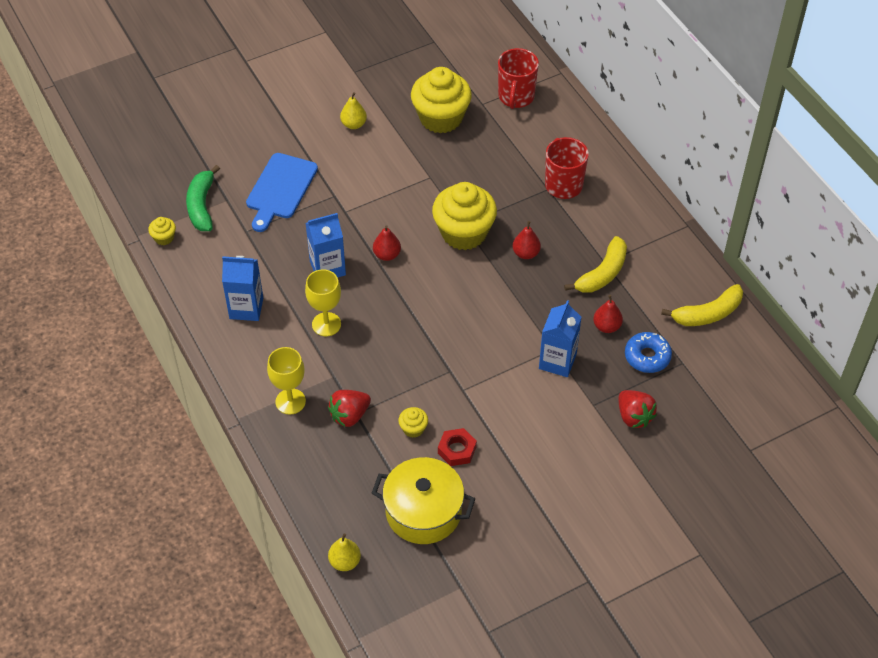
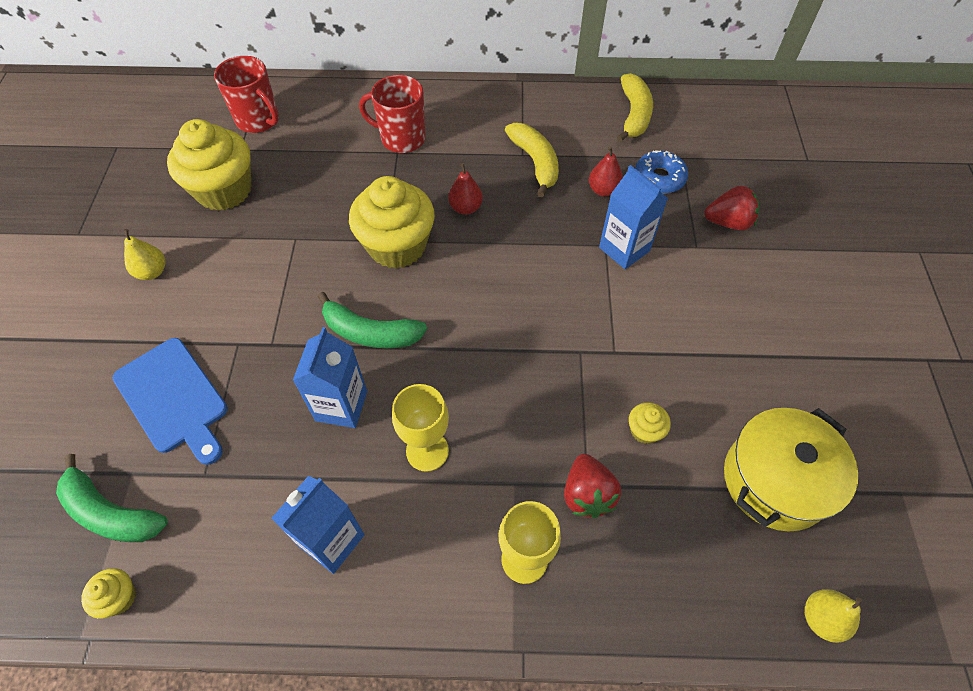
camera: 60 degrees left, 5 degrees up
red pear [373,225,401,261] -> green banana [317,292,427,348]
red nut [438,428,477,466] -> none

